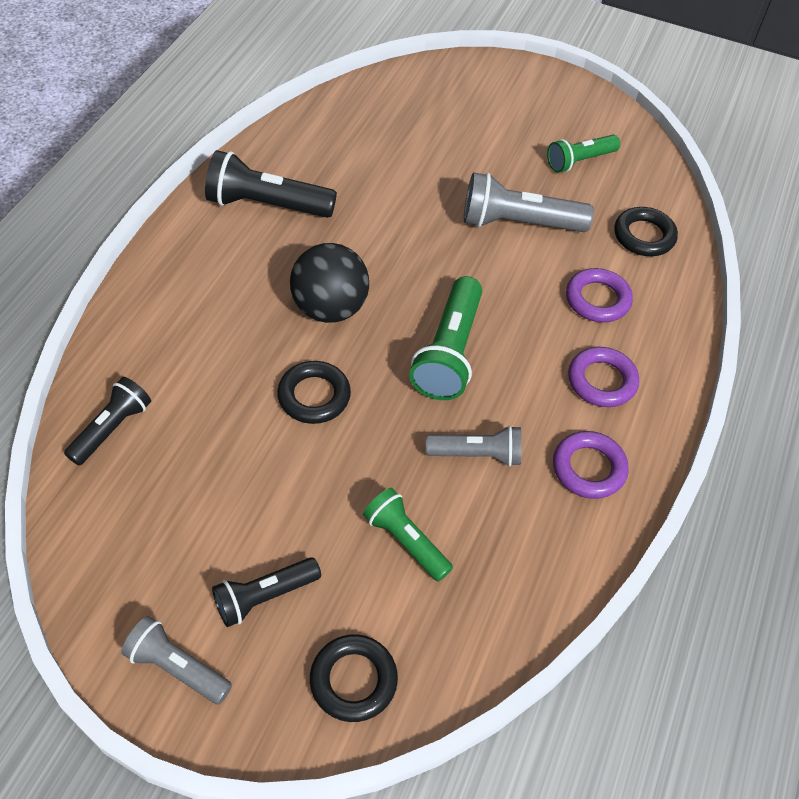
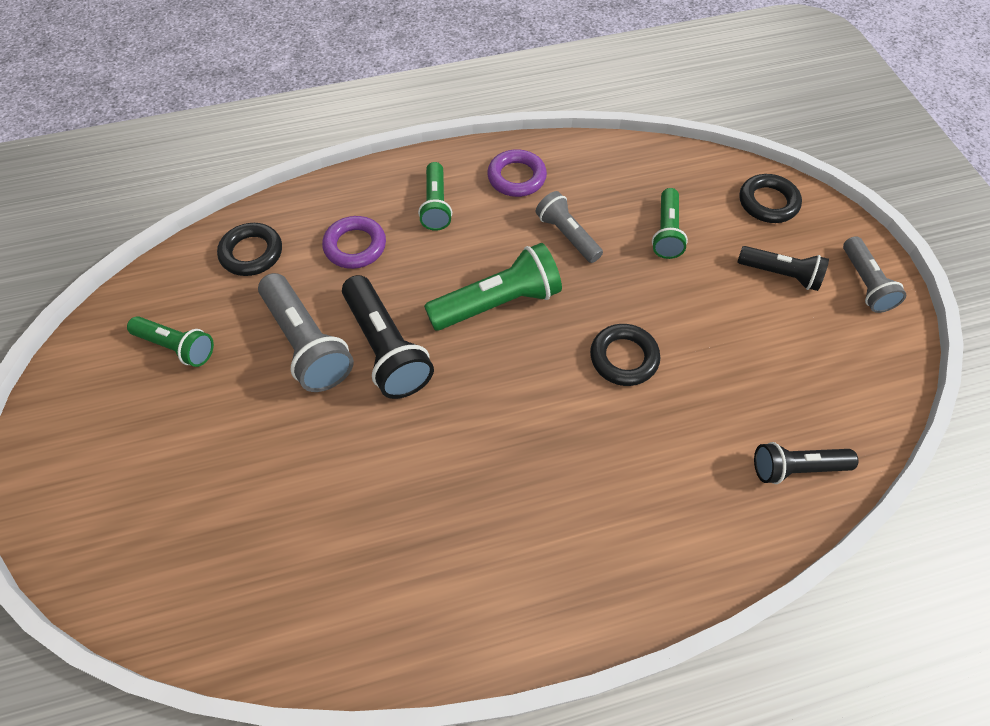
camera: 125 degrees left, 5 degrees up
black flashlight [205,150,337,218] -> black flashlight moved to [342,275,434,399]
black ball [290,243,369,323] -> none
purple ring [568,347,639,407] -> green flashlight [418,162,452,231]

